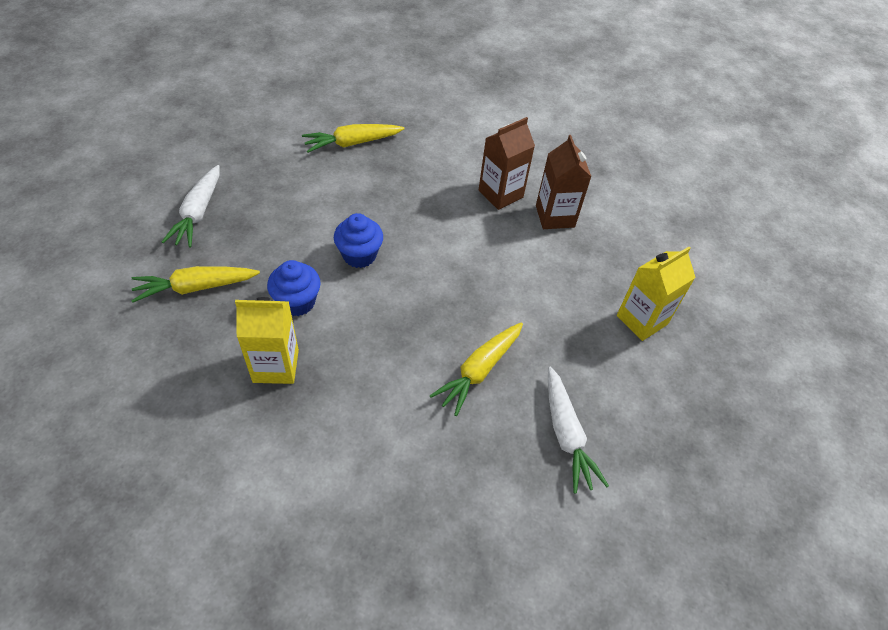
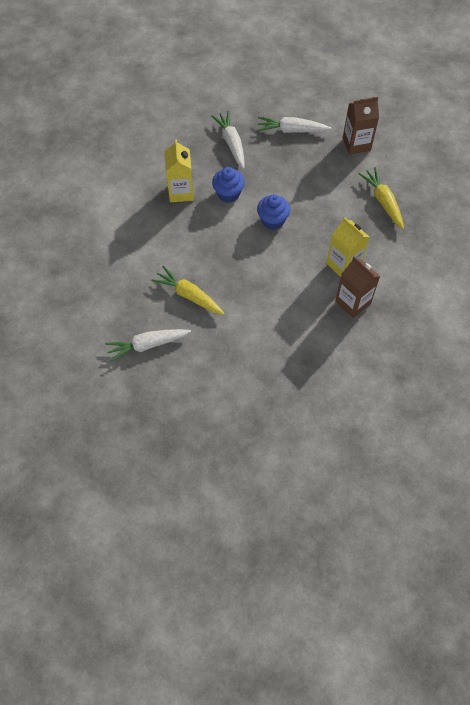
camera: 90 degrees right, 10 degrees up
yellow carrot [131,266,260,303] -> white carrot [211,111,244,169]
brown carton [536,135,591,229] -> brown carton moved to [343,96,379,155]
yellow carton [617,247,696,341] -> yellow carton moved to [326,217,369,277]

